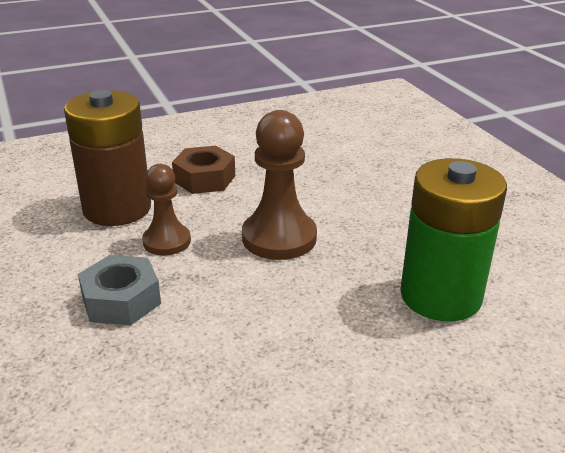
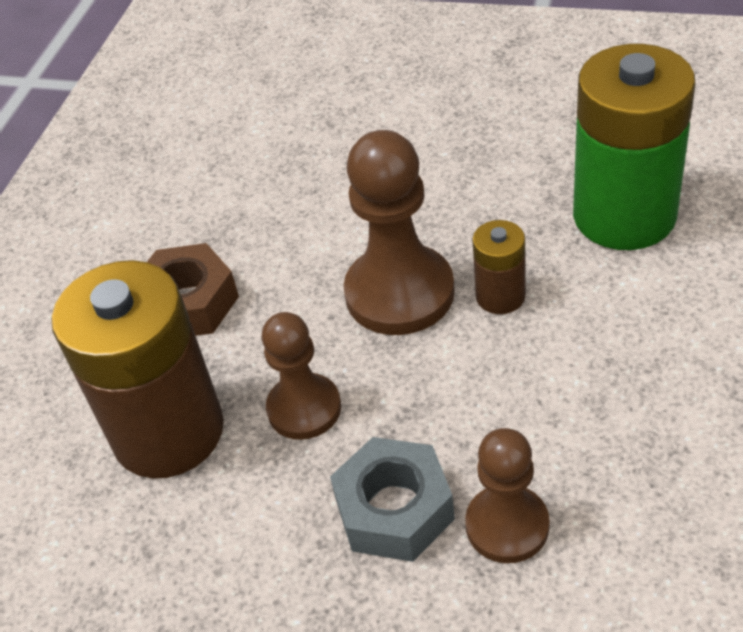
camera: 45 degrees left, 15 degrees up
none -> brown pawn [465,428,550,563]
none -> brown battery [472,220,526,314]

